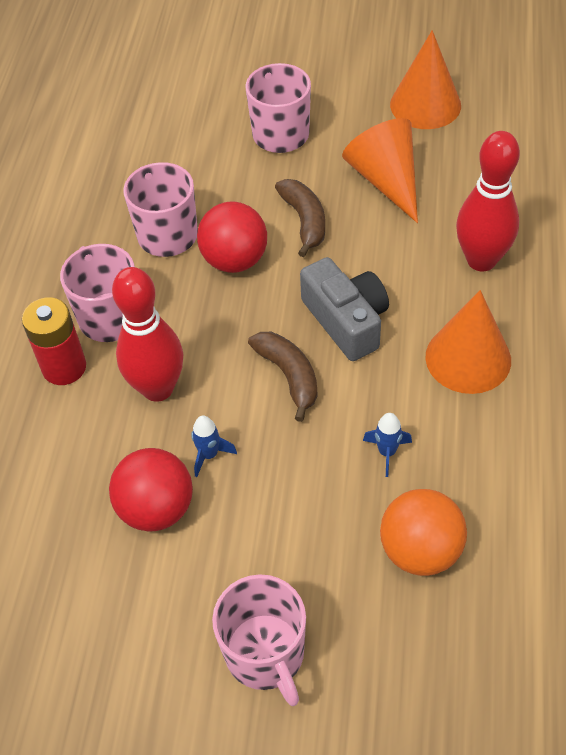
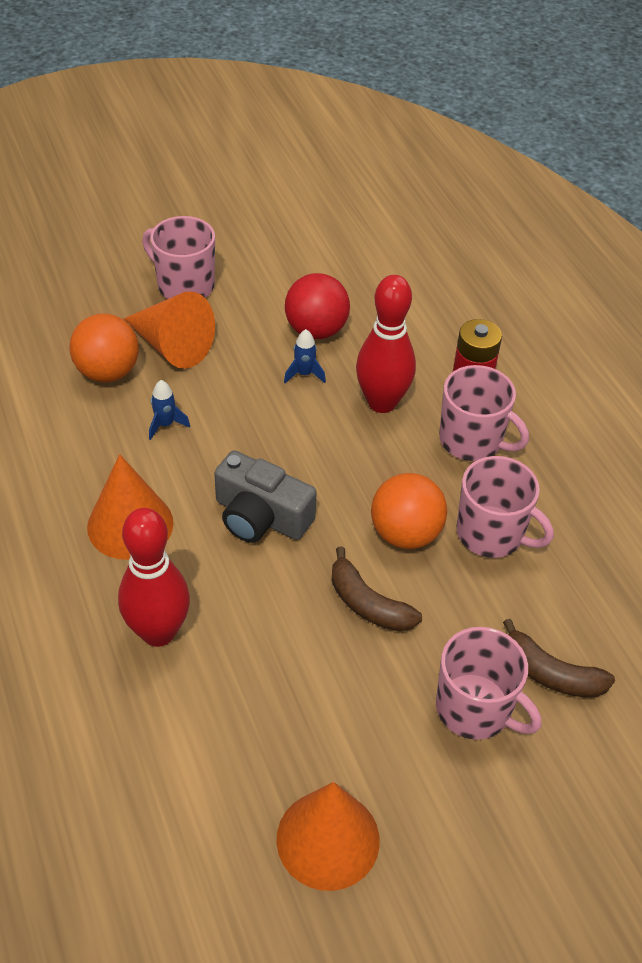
camera: 145 degrees right, 5 degrees down
red ball [197,201,267,273] -> orange ball [371,473,447,549]
brown banana [248,332,317,422] -> brown banana moved to [503,619,615,698]
orange cone [342,118,418,223] -> orange cone moved to [124,291,215,369]

